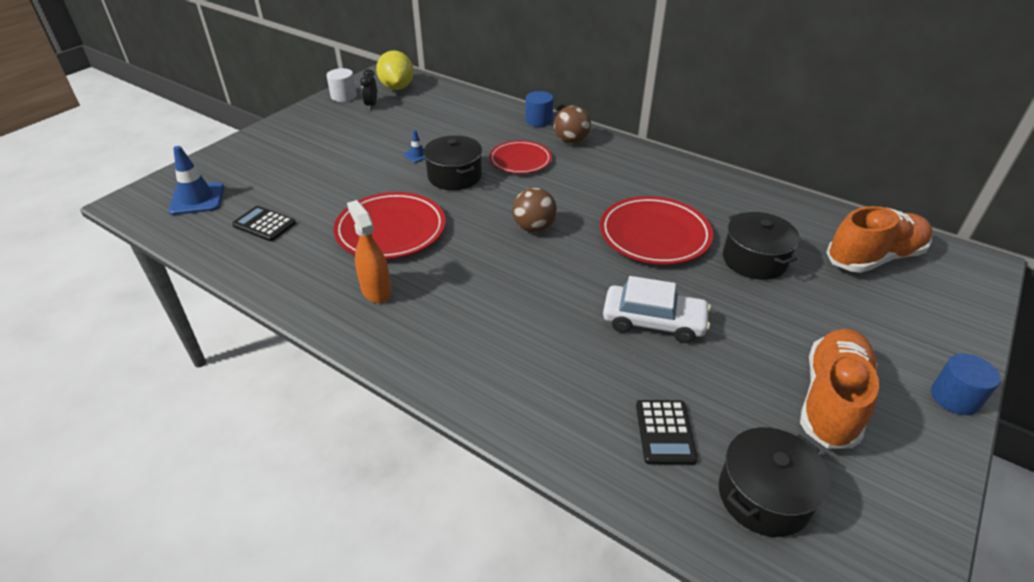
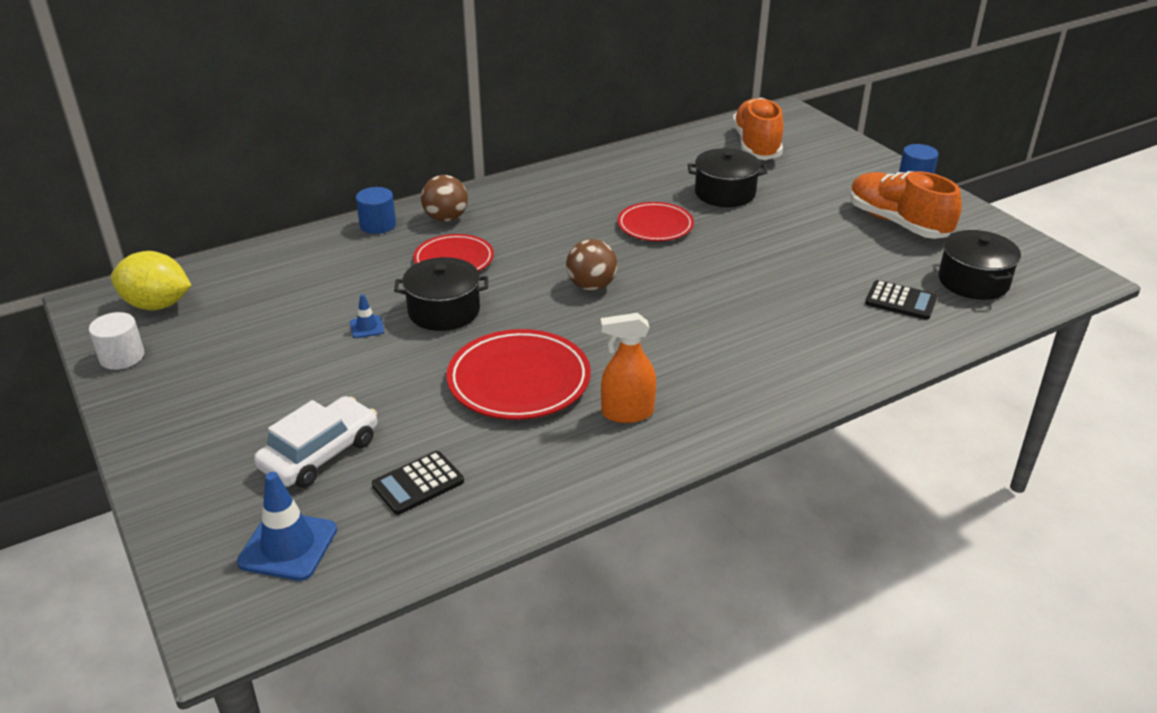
camera: 65 degrees left, 5 degrees down
black clock [360,69,377,110] -> none
red plate [600,196,713,265] -> red plate [618,202,694,241], size x0.65
white car [603,276,711,343] -> white car moved to [254,396,377,488]

